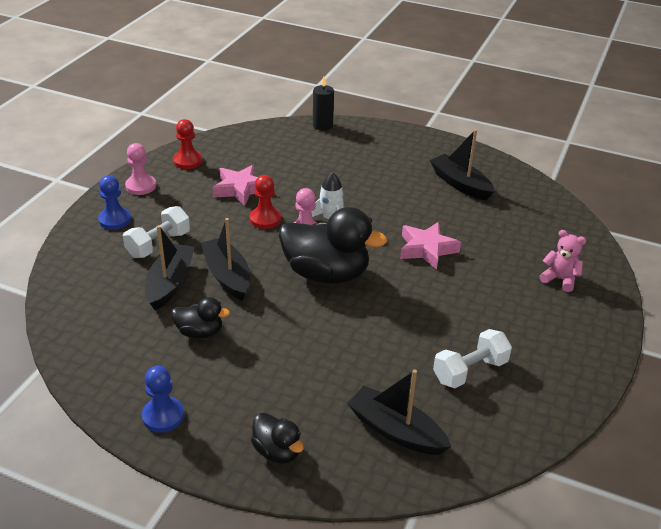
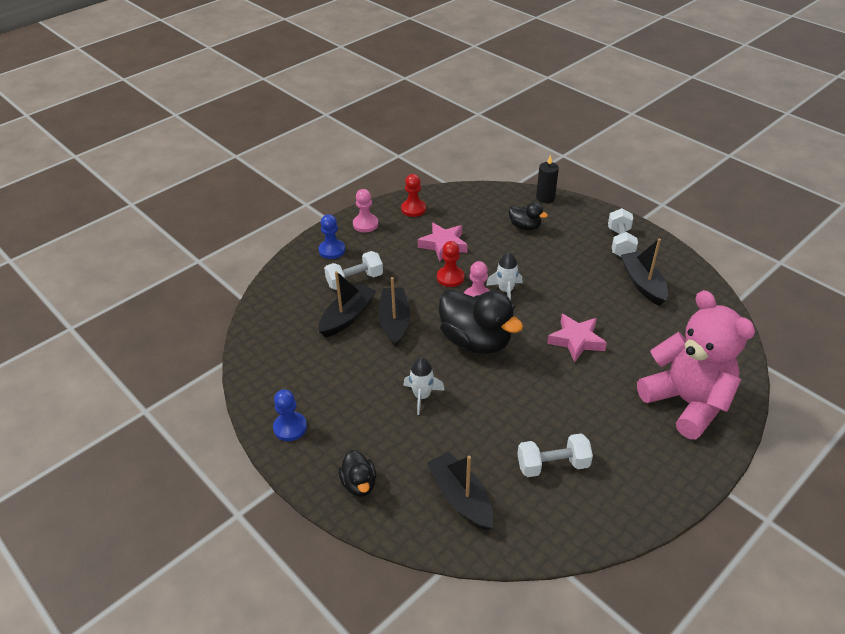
camera: 25 degrees right, 5 degrees up
black duck [172,297,230,339] -> black duck moved to [509,202,548,231]
pink teddy bear [539,230,586,292] -> pink teddy bear [637,290,755,439], size x2.41
none -> white rocket [403,357,445,415]
none -> white dumbbell [608,208,638,257]

